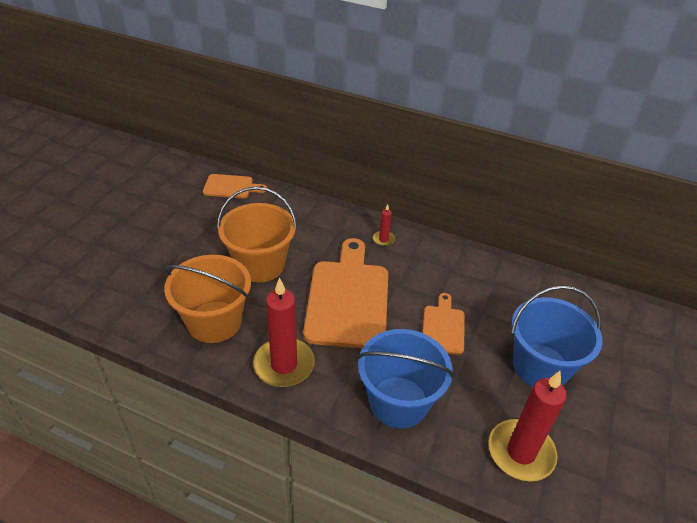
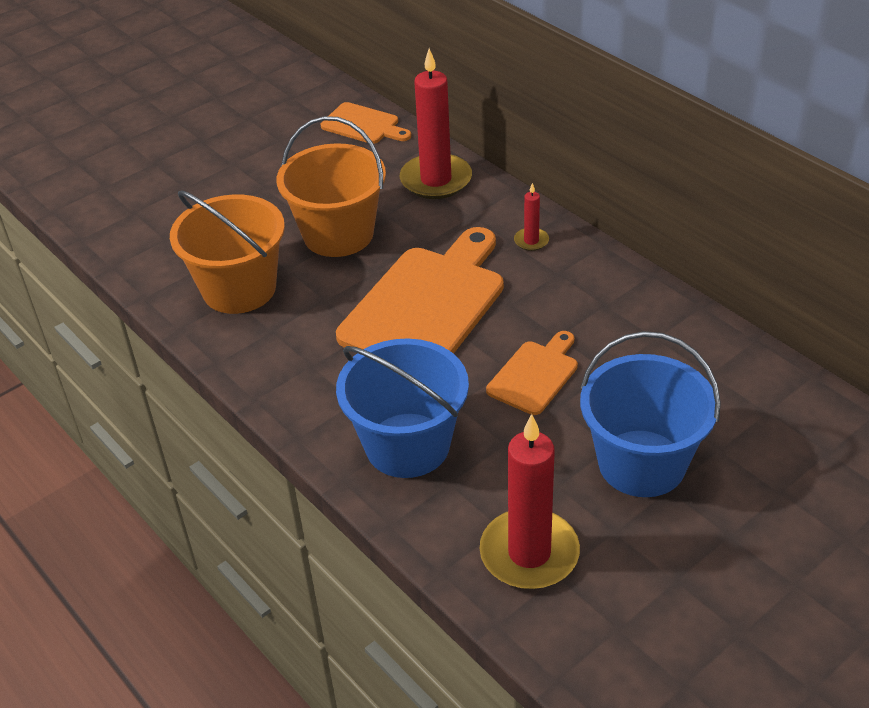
camera: 30 degrees right, 0 degrees up
red candle [253,277,315,387] -> red candle moved to [400,48,472,199]

